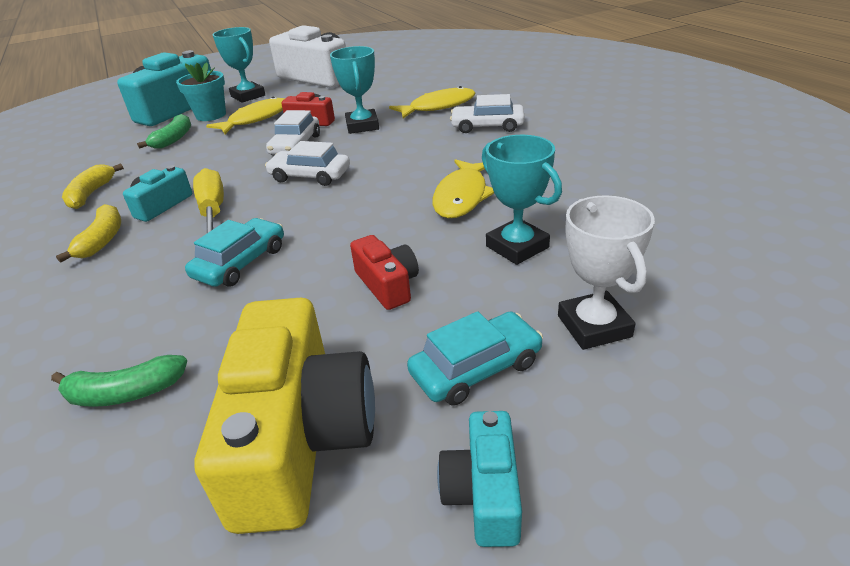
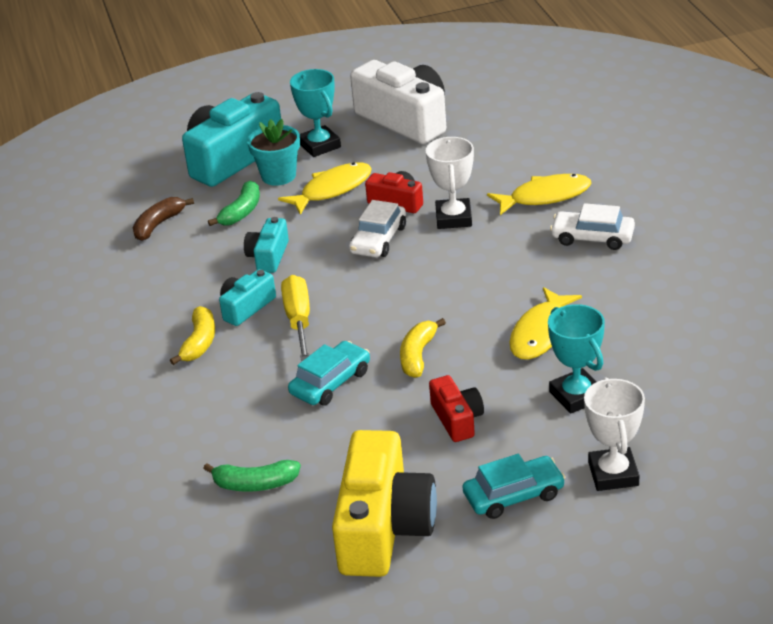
camera: 10 degrees right, 0 degrees up
yellow banana [62,163,124,209] -> yellow banana moved to [400,318,446,378]
white car [265,141,350,186] -> none
turquoise trophy [330,46,379,134] -> white trophy [426,137,474,229]
turquoise camera [437,411,522,547] -> turquoise camera moved to [244,217,289,273]
none -> brown banana [133,197,194,241]

